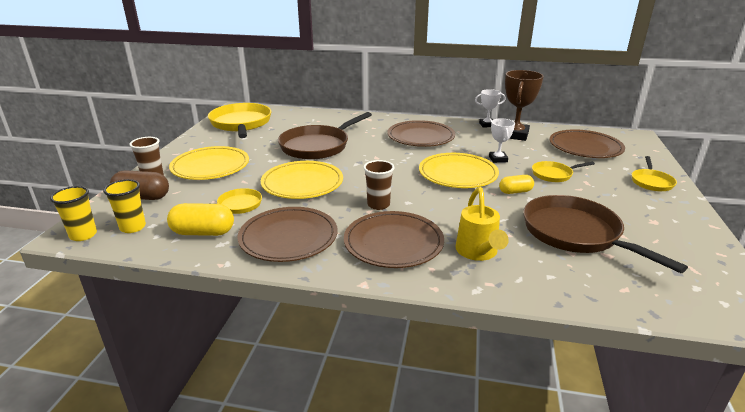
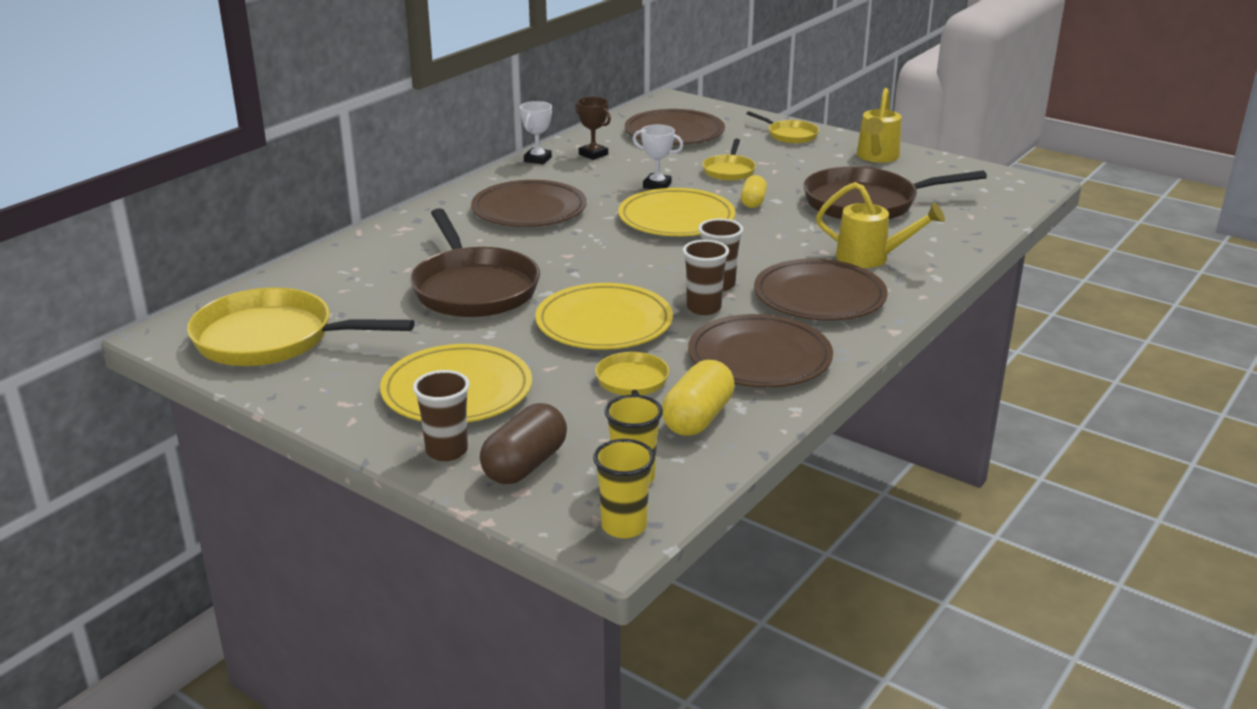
camera: 65 degrees left, 0 degrees up
brown trophy [505,70,544,141] -> brown trophy [575,97,611,160], size x0.58
none -> brown cup [683,240,729,315]
none -> yellow watering can [857,88,901,163]

